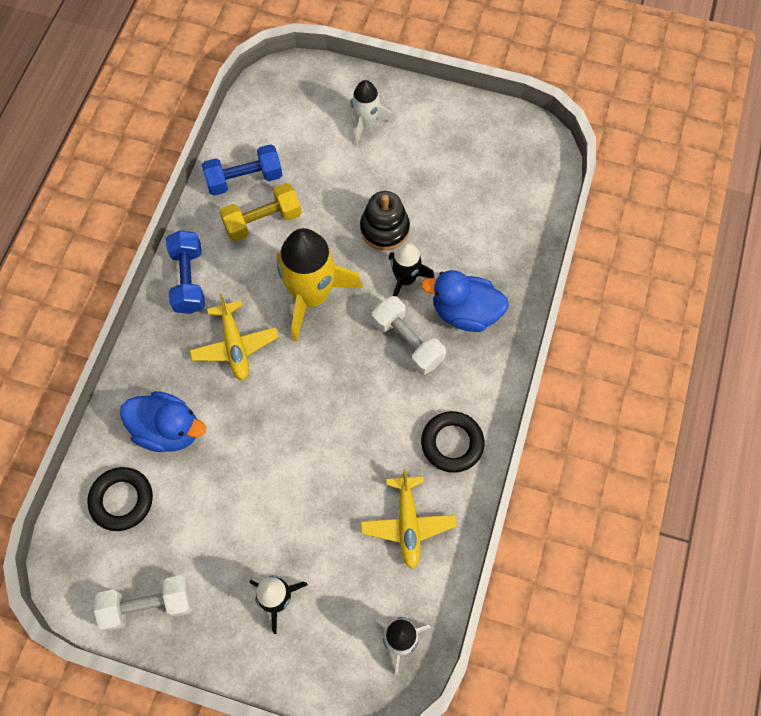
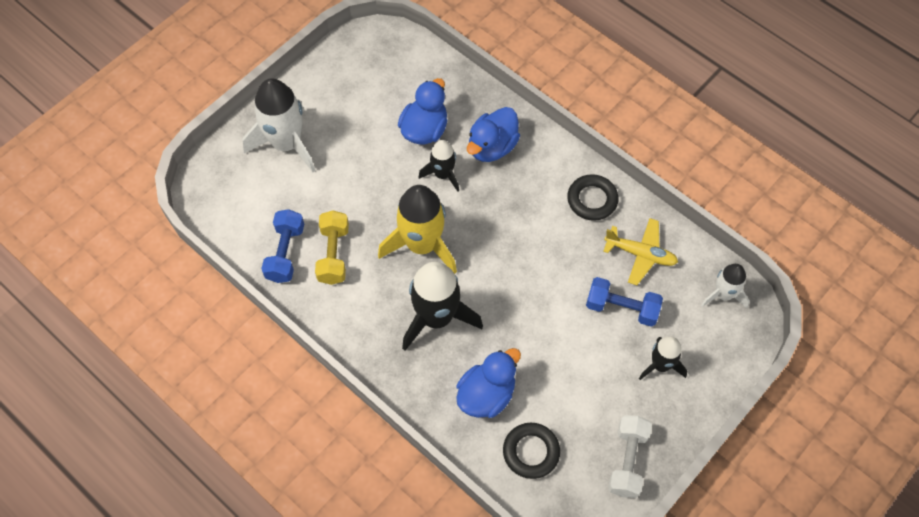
camera: 65 degrees left, 5 degrees down
blue dumbbell [166,230,205,314] -> blue dumbbell moved to [586,277,663,327]
yellow plane [189,294,279,380] -> black rocket [402,262,483,351]
white rocket [349,80,393,145] -> white rocket [242,78,316,172], size x1.78
black stacking toy [360,191,410,250] -> none
white dumbbell [372,296,446,375] -> none
none -> blue duck [398,78,447,145]

